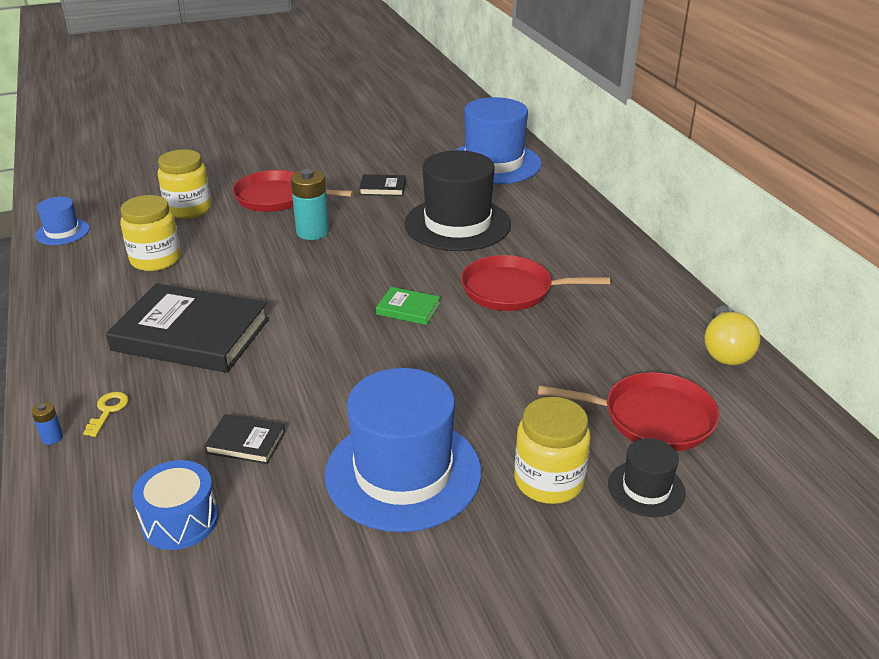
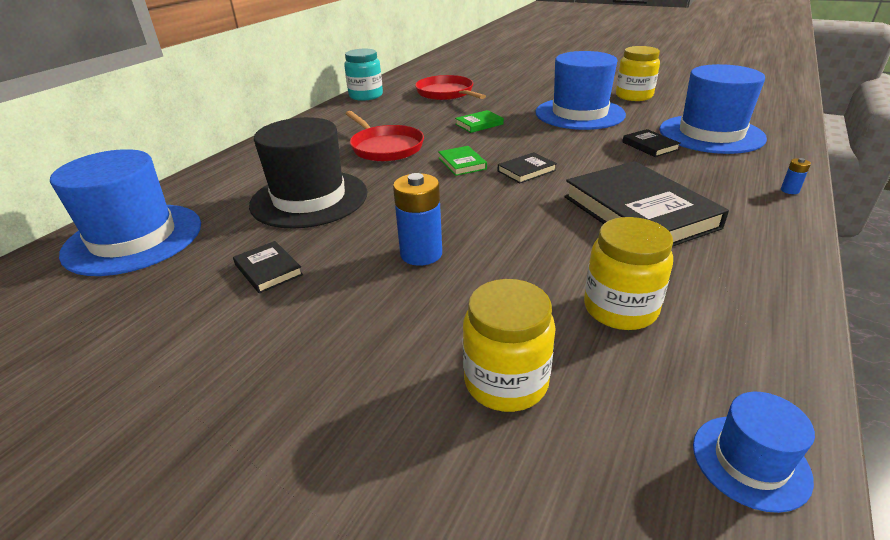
camera: 130 degrees left, 0 degrees up
yellow key [83,392,129,437] -> none
blue drum [132,460,218,550] -> blue hat [659,64,767,154]
red pan [232,170,354,212] -> none
turquoise battery [291,169,329,240] -> blue battery [393,173,442,266]
yellow jar [514,397,591,504] -> yellow jar moved to [616,46,660,101]
black hat [608,438,686,517] -> none
yellow light bulb [704,306,761,365] -> turquoise jar [344,49,383,101]
none -> green book [455,110,504,133]
none -> black book [498,152,557,183]

